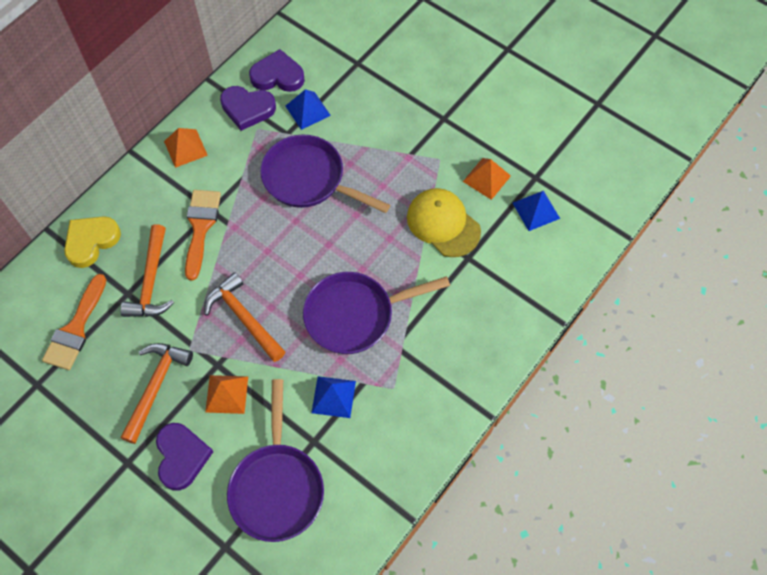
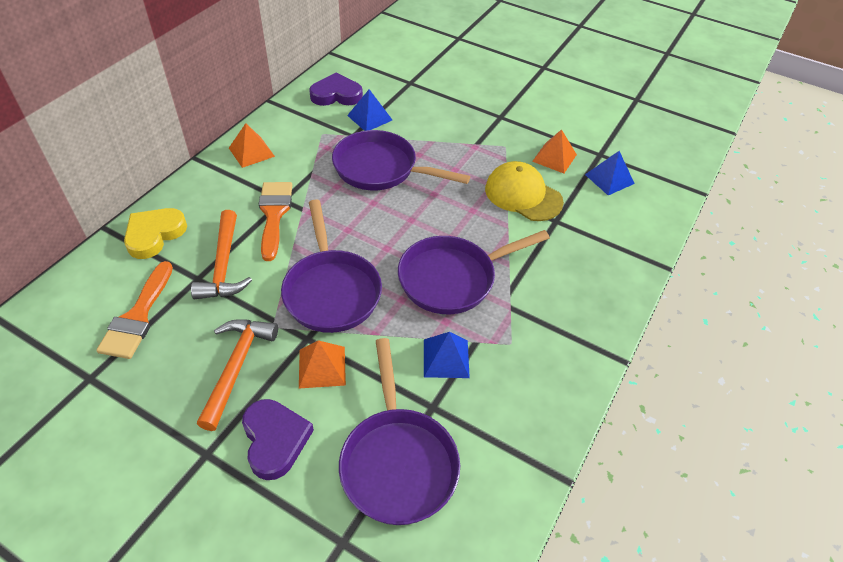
camera: 10 degrees left, 15 degrees down
orange hammer [204,272,286,362] -> purple pan [281,200,382,333]
purple heart [220,86,276,131] -> none

